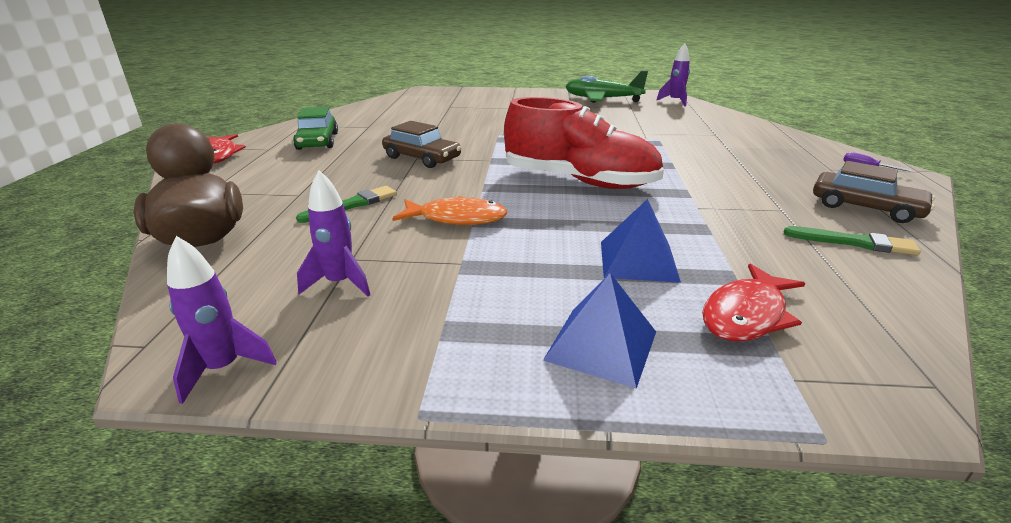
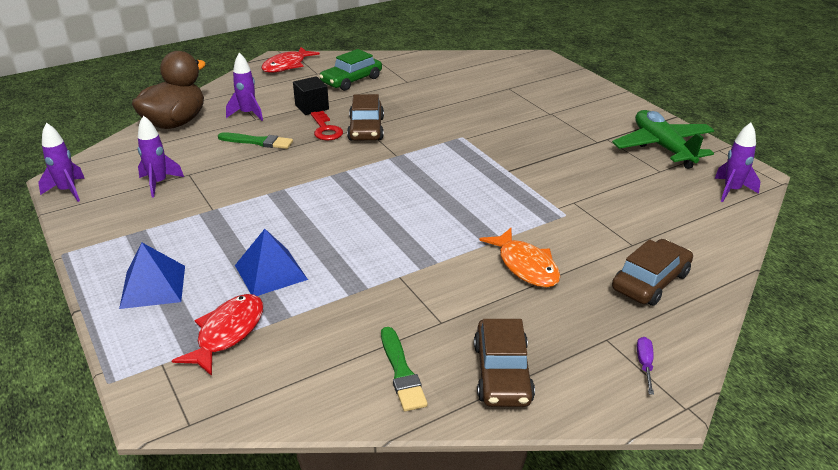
camera: 55 degrees right, 5 degrees up
orange fish [392,196,508,225] -> orange fish moved to [479,228,560,288]
red shoe [504,97,664,189] -> none
red fish [702,263,805,341] -> red fish turned 105 degrees clockwise [172,294,263,376]
none -> purple rocket [226,53,263,121]
none -> black cube [293,76,329,115]
none -> red key [311,111,343,140]
none -> brown car [612,239,693,306]

